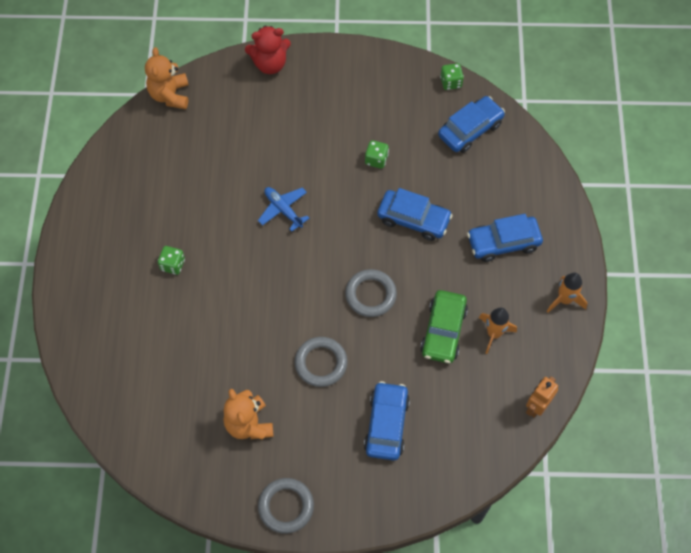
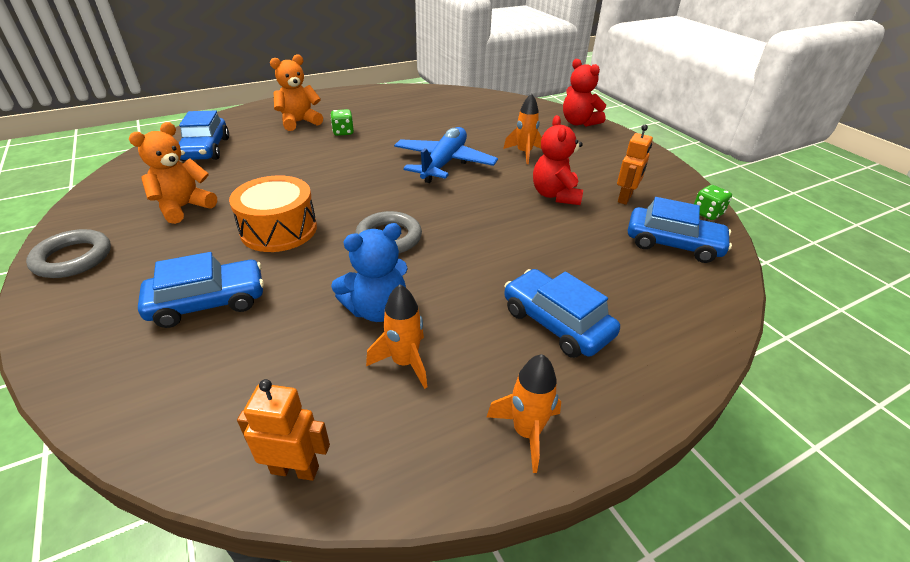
camera: 60 degrees right, 25 degrees down
orange teddy bear [145,47,189,109] -> orange teddy bear moved to [270,54,323,131]
blue plane [258,187,310,232] -> blue plane [394,127,498,183], size x1.72
grey ring [295,337,347,387] -> orange drum [229,175,317,252]
green dice [365,140,389,169] -> red teddy bear [533,115,583,205]
blue car [377,188,453,241] -> blue car moved to [179,111,229,161]
green car [420,290,468,363] -> blue teddy bear [331,223,408,322]
none -> orange rocket [503,93,542,164]
none -> orange robot [617,125,653,205]

